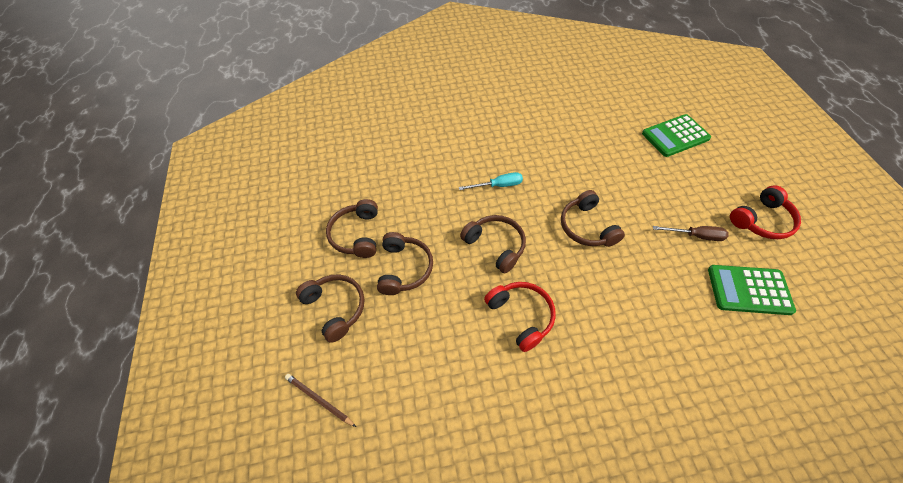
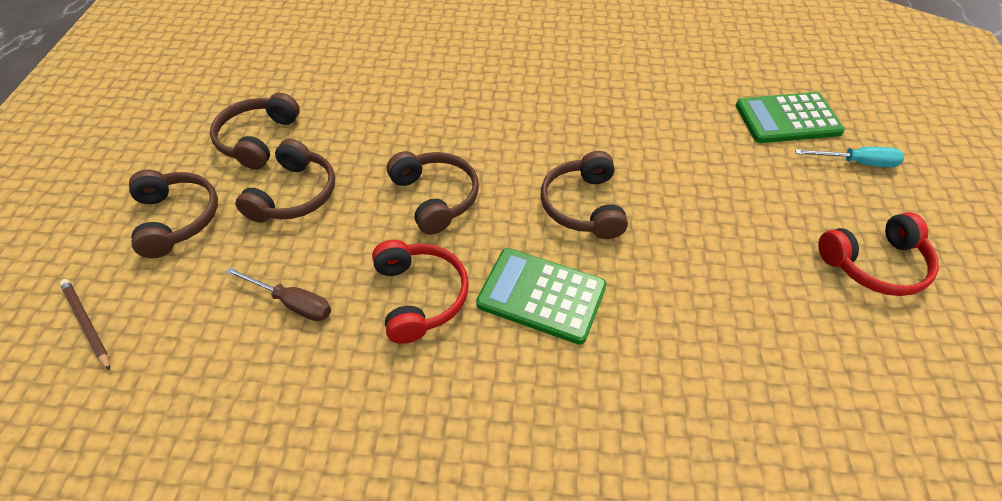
camera: 15 degrees right, 5 degrees down
turquoise screwdriver [459,172,523,190] -> turquoise screwdriver moved to [795,147,904,167]
brown screwdriver [653,226,729,241] -> brown screwdriver moved to [226,267,331,321]
green calculator [708,265,796,315] -> green calculator moved to [476,248,606,345]

